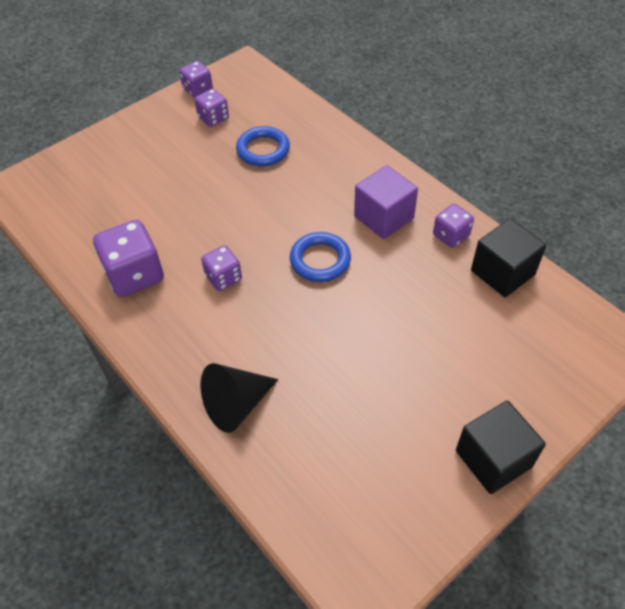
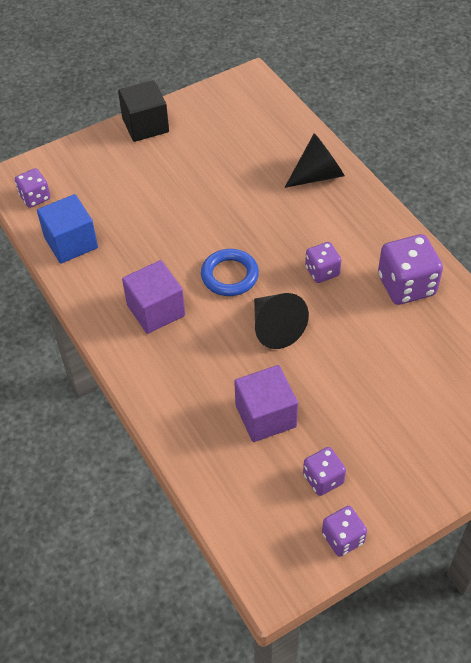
camera: 170 degrees left, 0 degrees up
blue ring [236,126,290,166] -> purple cube [234,365,298,442]
purple dice [433,204,474,248] -> purple dice moved to [15,168,51,208]
black cube [471,218,546,297] -> blue cube [37,194,98,263]
none -> black cone [254,293,309,349]

